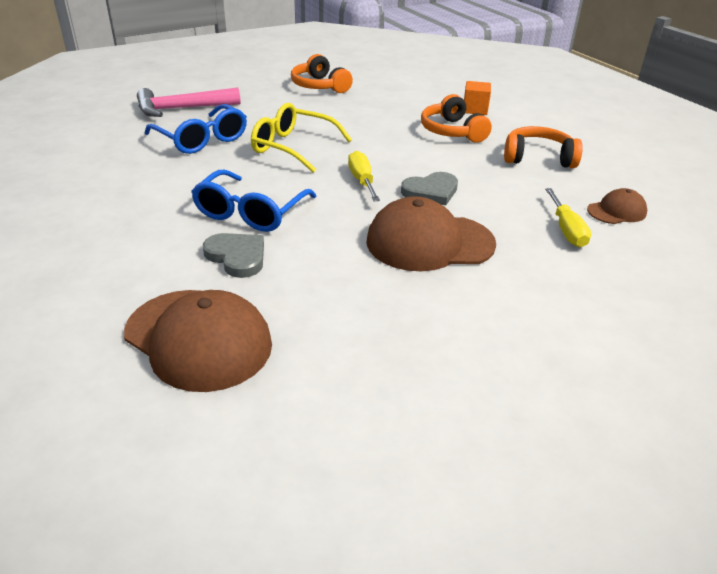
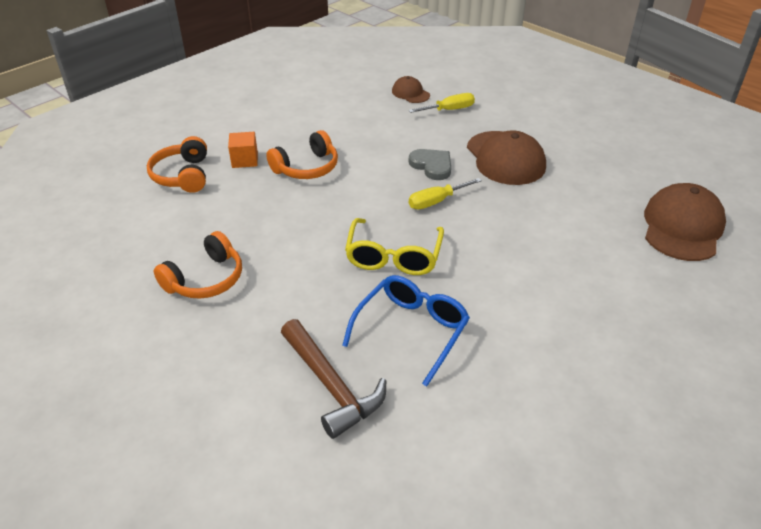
camera: 105 degrees left, 5 degrees up
pink hammer [137,87,241,117] -> brown hammer [281,319,386,439]
blue glasses [191,170,316,232] -> none
grey heart [203,233,264,278] -> none
orange headphones [504,126,583,168] -> orange headphones moved to [147,136,207,193]

